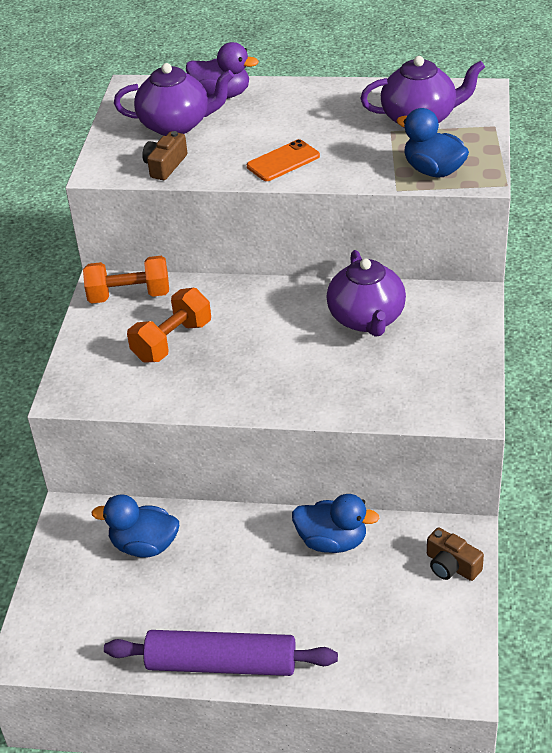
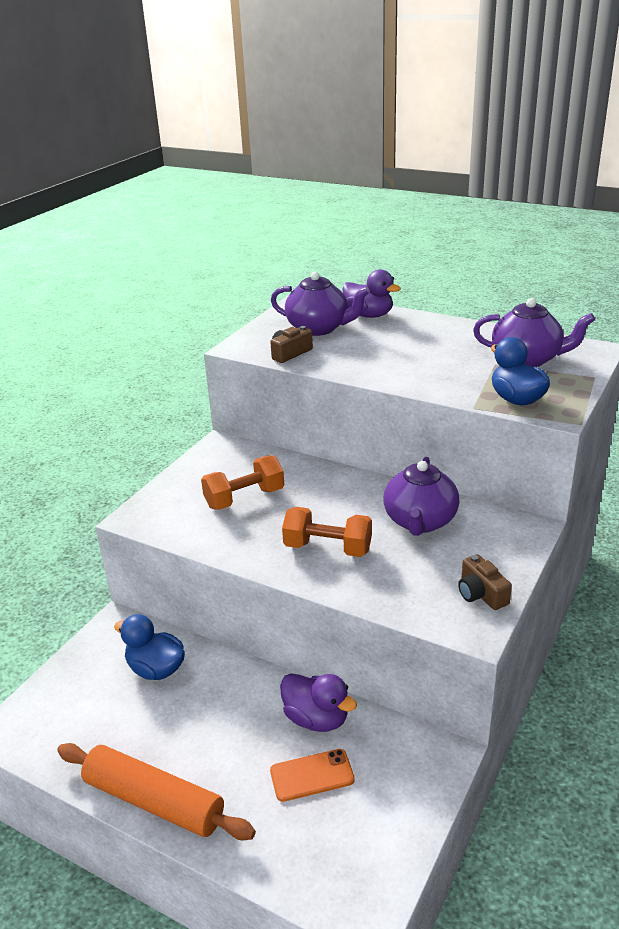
camera: 20 degrees right, 10 degrees down
orange dumbbell [83,256,169,304] -> orange dumbbell moved to [282,507,372,557]
purple rolling pin [104,630,338,676] -> orange rolling pin [57,743,256,840]
orange phone [247,139,320,181] -> orange phone moved to [270,749,355,802]
blue duck [292,494,380,553] -> purple duck [280,673,357,732]
brown camera [427,527,484,581] -> brown camera moved to [458,554,512,610]

